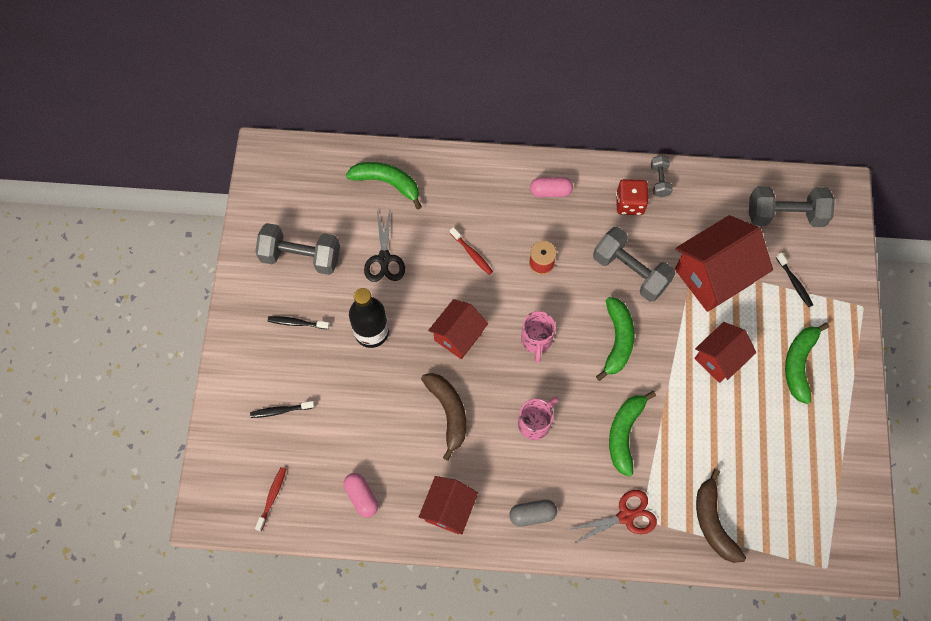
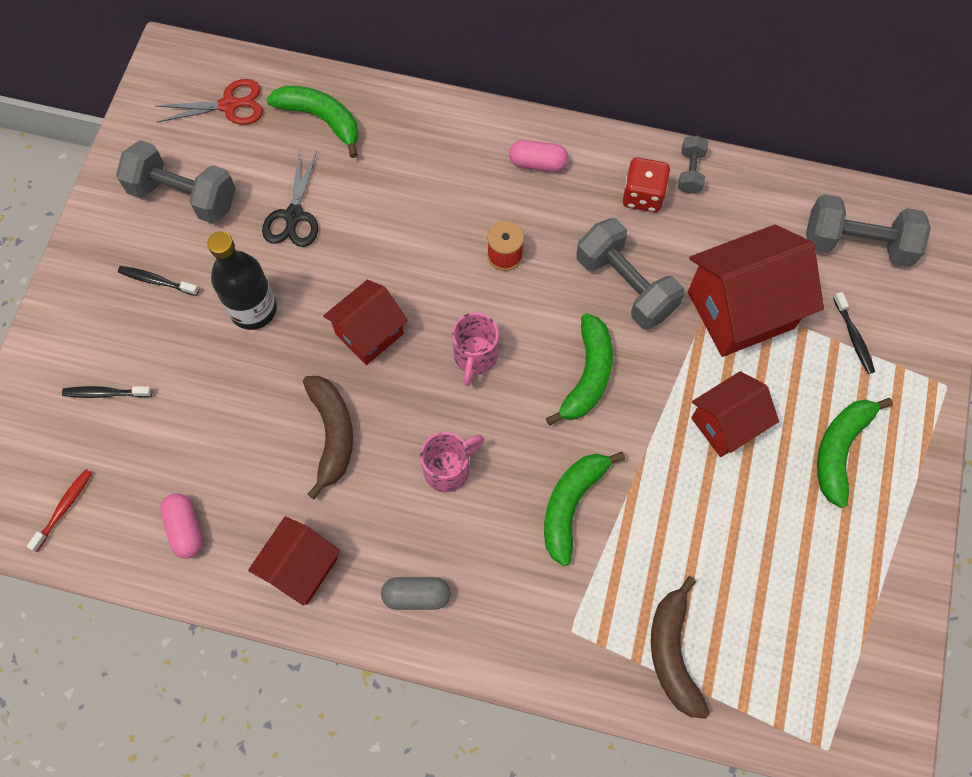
camera: 10 degrees right, 0 degrees up
red toothbrush [450,227,493,275] -> none
red scissors [570,490,657,543] -> red scissors moved to [155,79,263,125]

